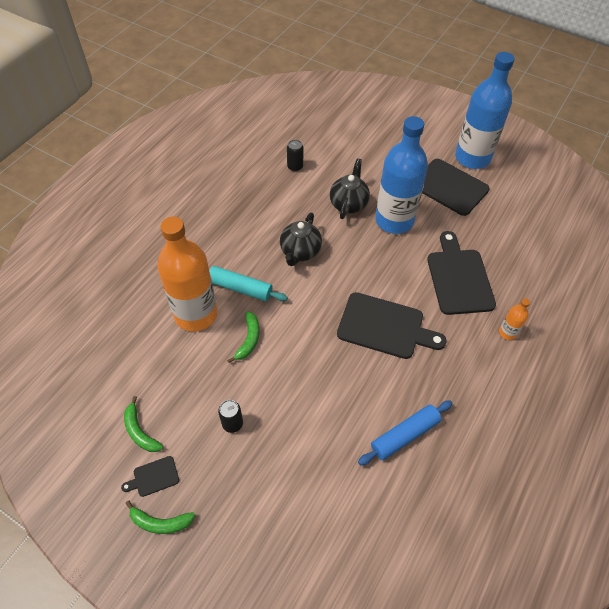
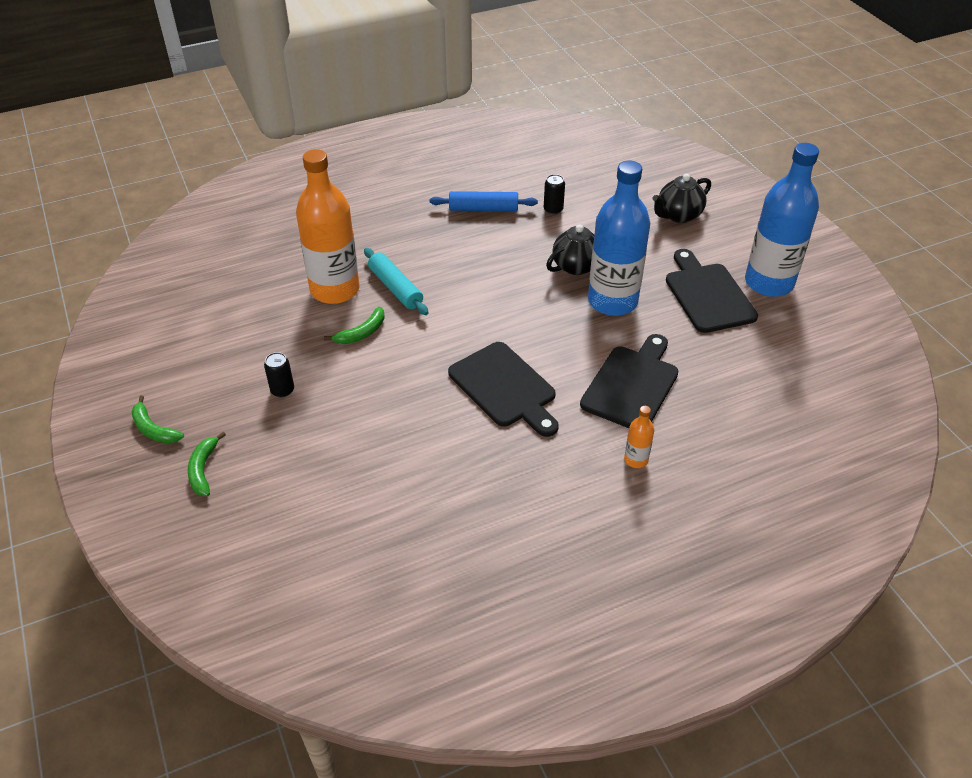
camera: 35 degrees right, 10 degrees down
black cutting board [121,456,179,497] -> none
green banana [124,396,164,452] -> green banana moved to [188,432,226,496]
black teapot [280,213,322,266] -> black teapot moved to [652,174,711,223]
blue rolling pin [358,400,453,465] -> blue rolling pin moved to [430,191,538,211]

